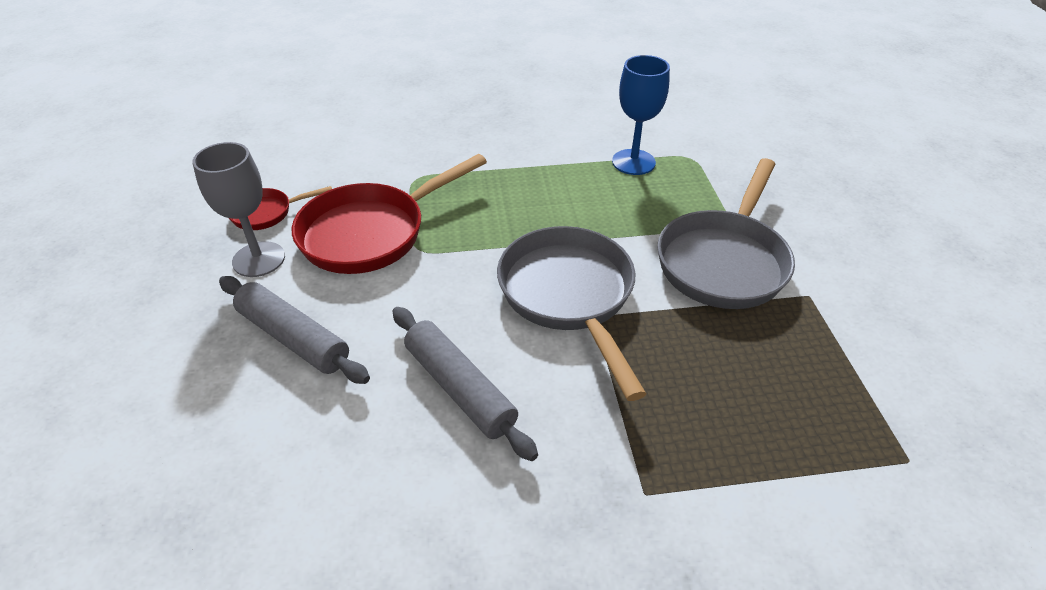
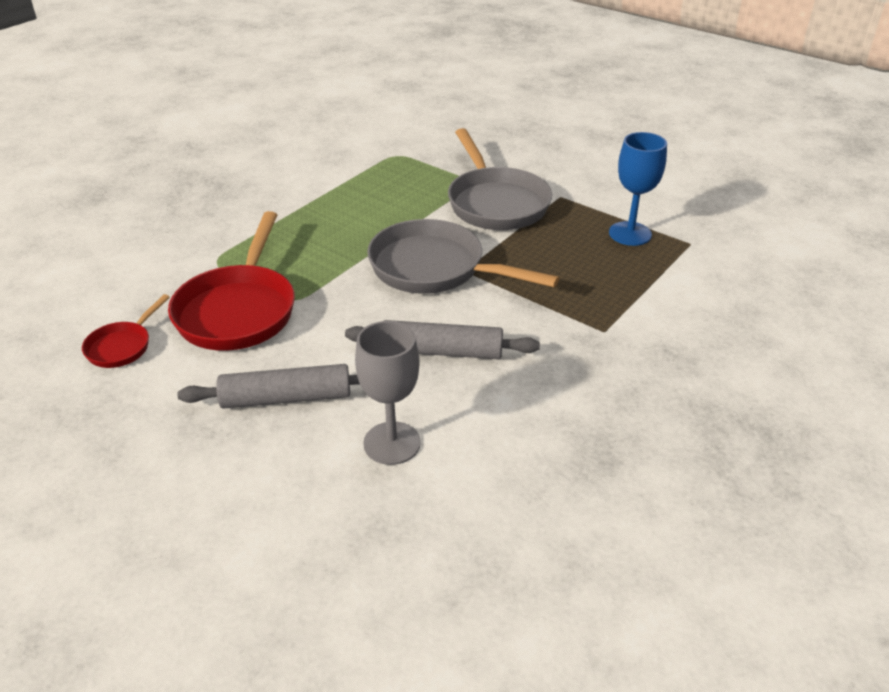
camera: 45 degrees left, 5 degrees down
grey goblet [192,142,285,277] -> grey goblet moved to [355,321,421,465]
blue goblet [612,55,670,175] -> blue goblet moved to [609,132,667,246]

